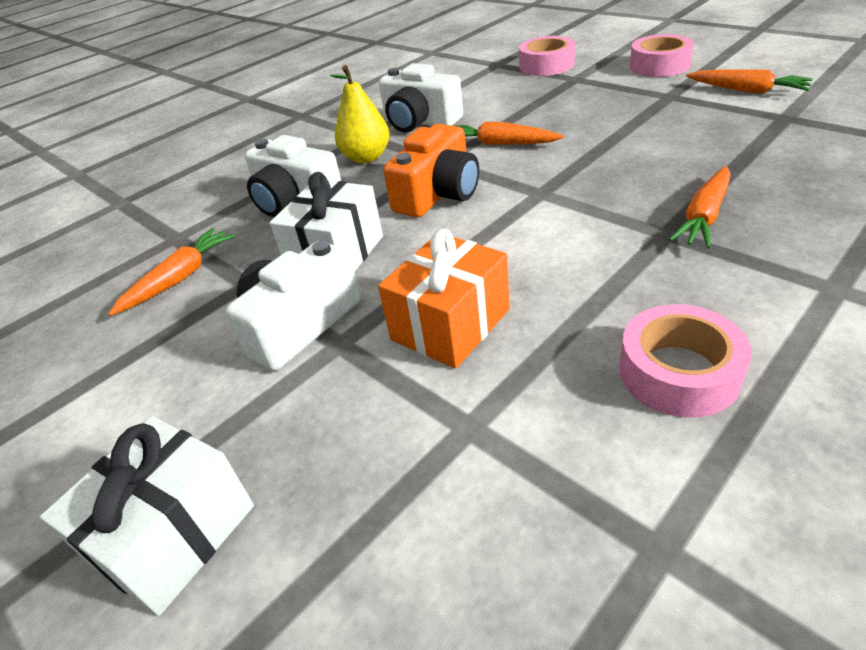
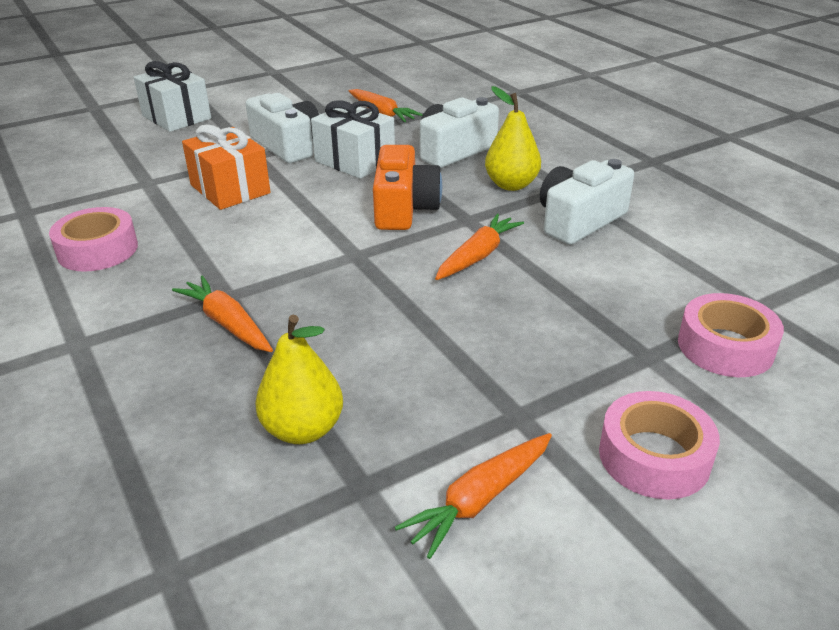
camera: 100 degrees right, 5 degrees down
orange camera [383,124,479,217] -> orange camera turned 135 degrees counterclockwise [373,145,442,230]
none -> yellow pear [255,315,343,444]

